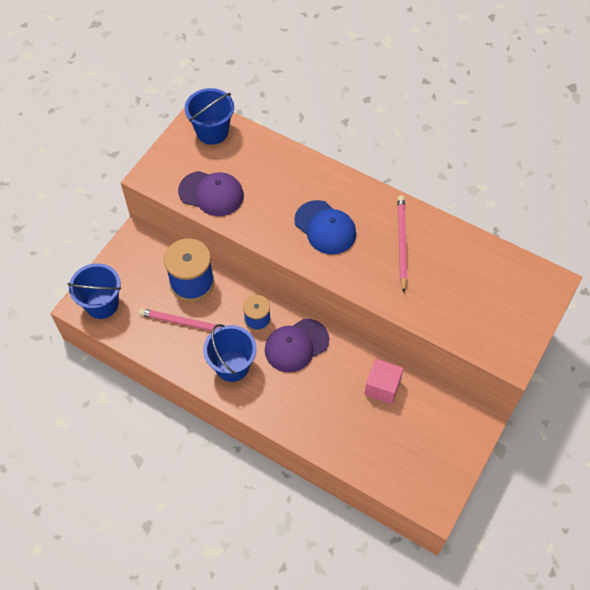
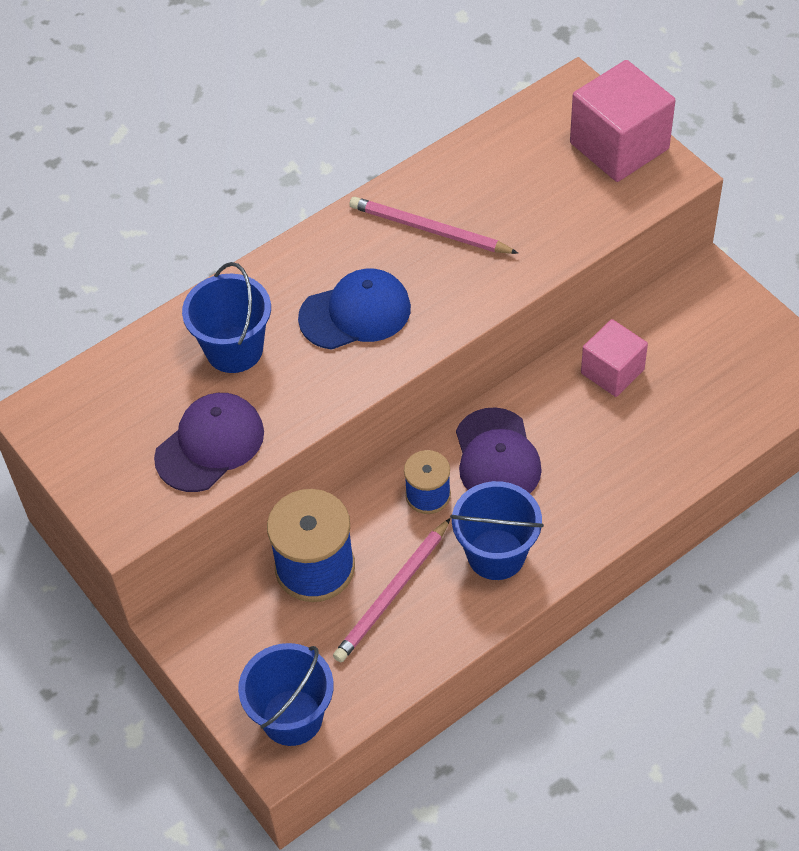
camera: 65 degrees left, 5 degrees down
blue bucket [185,88,234,145] -> blue bucket moved to [182,262,271,373]
none -> pink cube [570,60,676,182]

